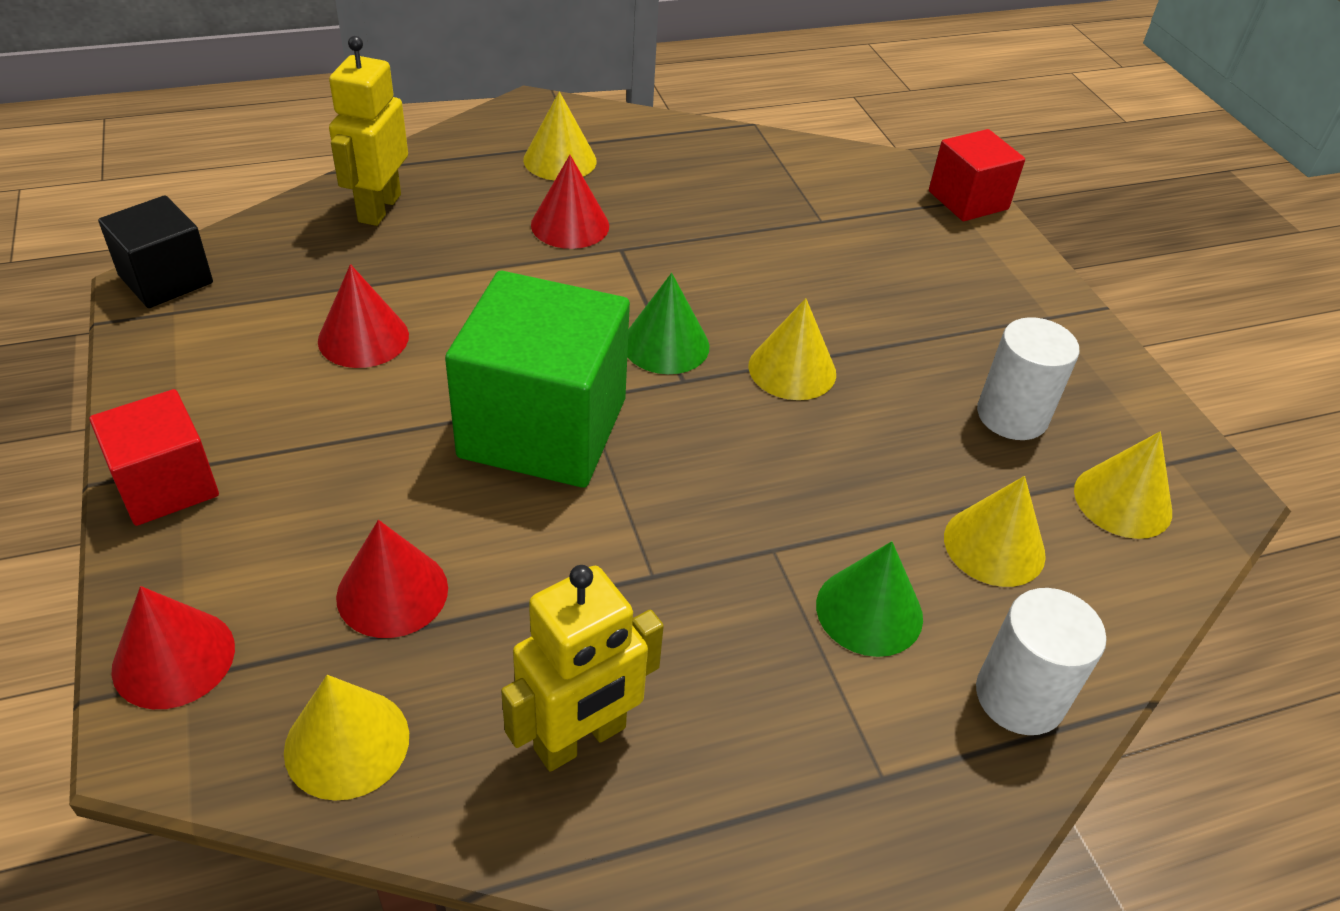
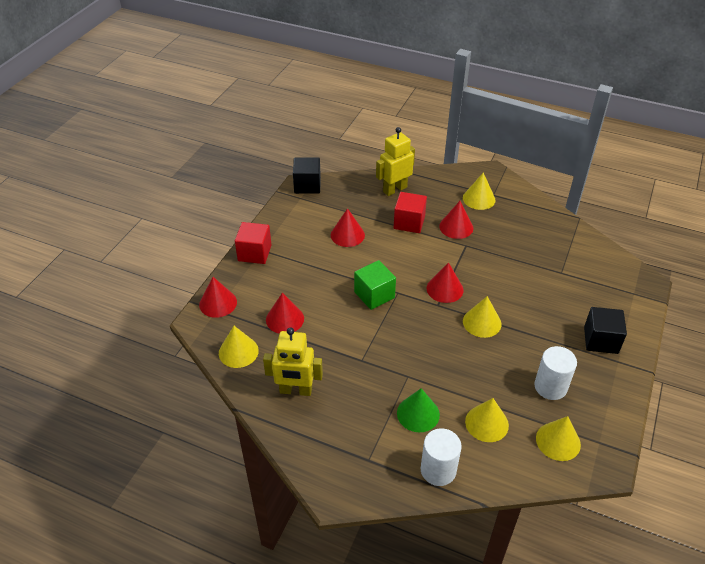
camera: 45 degrees right, 0 degrees up
green cube [445,271,630,488] -> green cube [354,260,396,310], size x0.57
green cone [627,273,709,374] -> red cone [427,262,463,303]
red cube [929,129,1025,221] -> red cube moved to [394,192,427,233]
none -> black cube [584,307,627,354]

